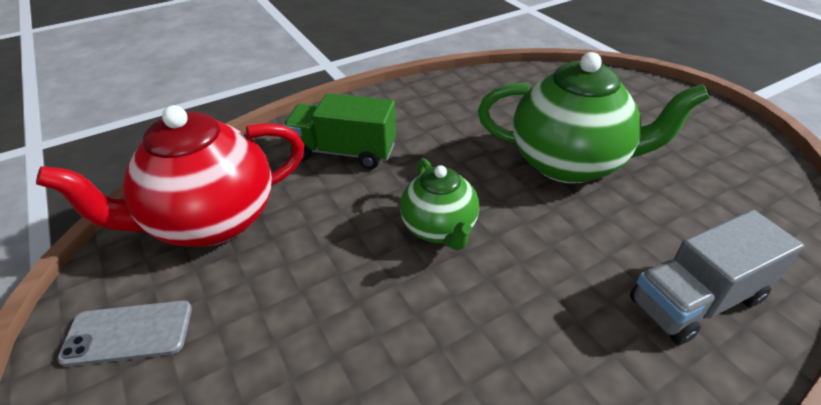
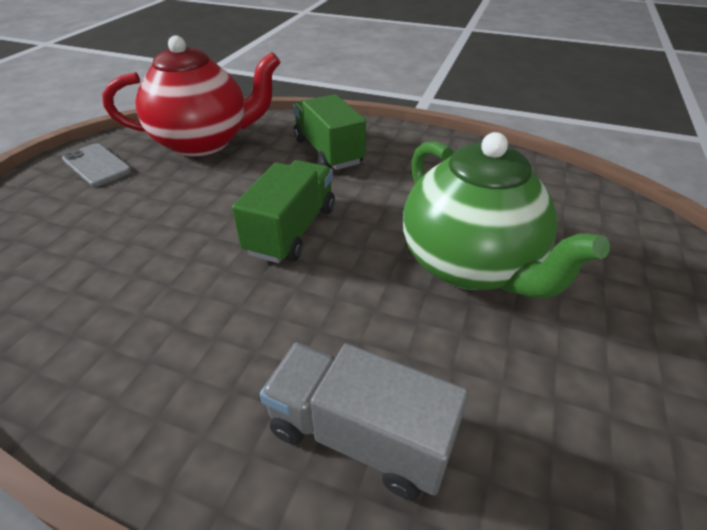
camera: 50 degrees right, 0 degrees up
red teapot [36,105,304,247] -> red teapot turned 150 degrees clockwise [102,35,280,157]
green teapot [400,158,479,250] -> green truck [232,160,335,263]

